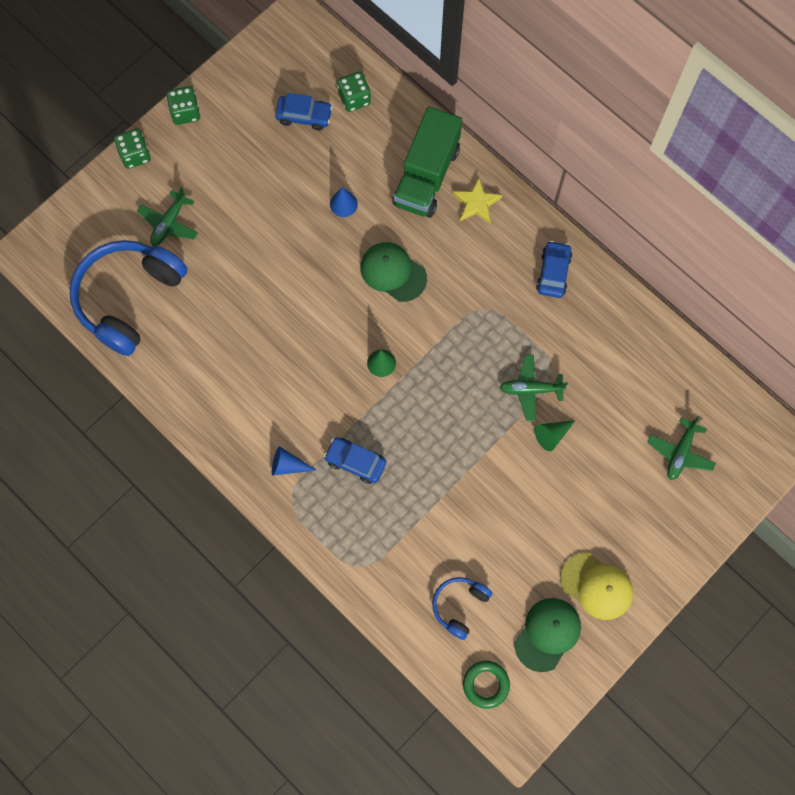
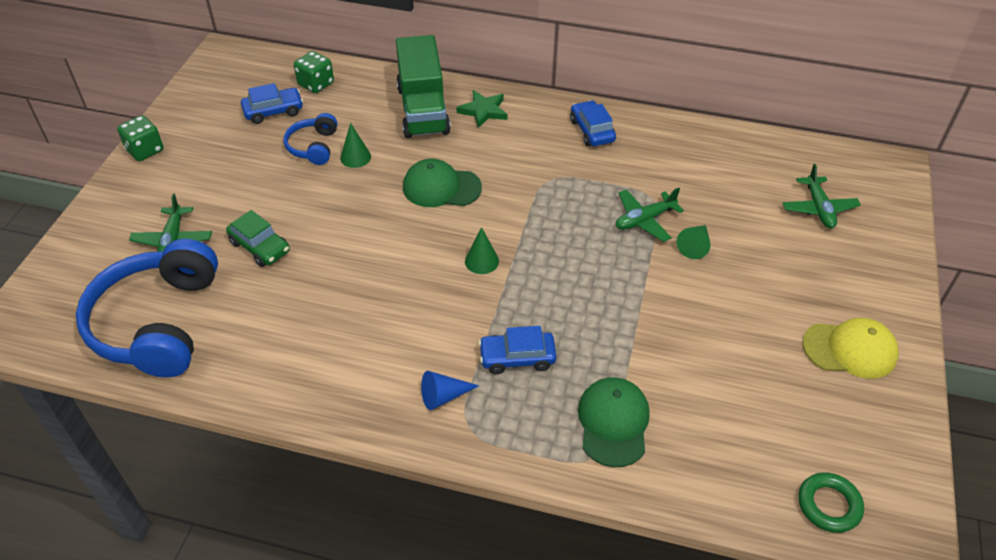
camera: 30 degrees left, 25 degrees down
green dice [114,128,151,169] -> none
blue cone [330,187,358,217] -> green cone [340,123,371,168]
blue headphones [432,577,492,640] -> blue headphones moved to [284,113,338,165]
yellow star [453,178,502,223] -> green star [456,90,507,128]
green cap [515,598,581,672] -> green cap moved to [578,377,650,467]
none -> green car [226,210,290,267]

